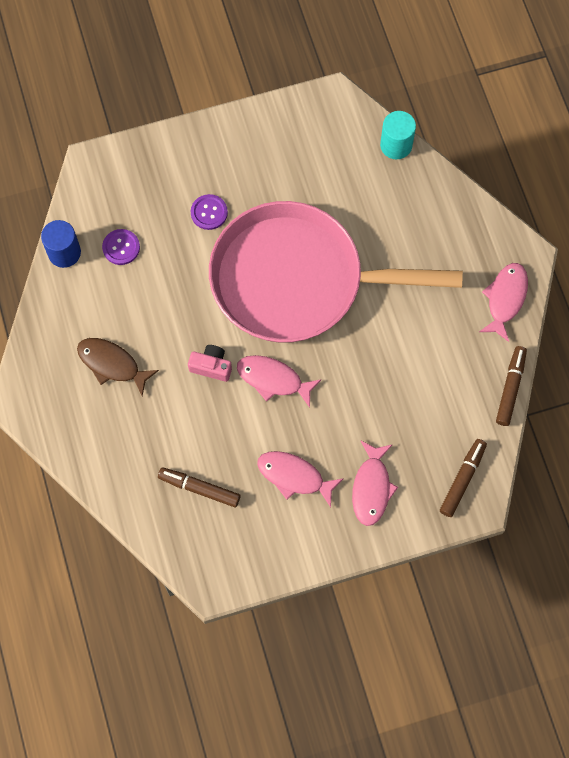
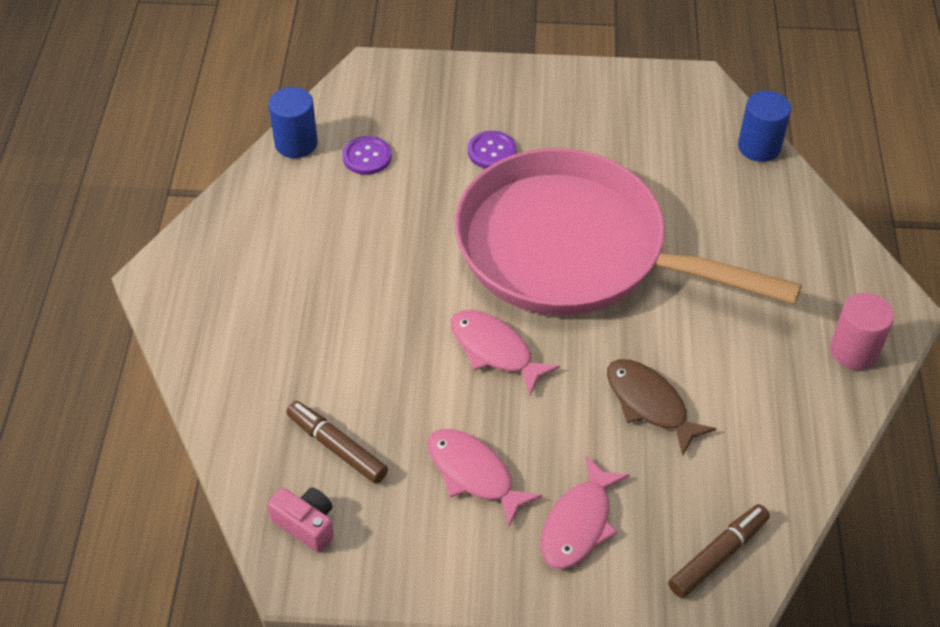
camera: 20 degrees right, 20 degrees down
brown fish [77,338,159,396] -> brown fish moved to [607,359,716,456]
pink camera [188,345,232,382] -> pink camera moved to [267,488,334,553]
turquoise cylinder [380,111,416,159] -> blue cylinder [738,91,791,162]
pink fish [479,263,528,342] -> pink cylinder [830,293,894,370]
brown marker [496,346,527,426] -> none

